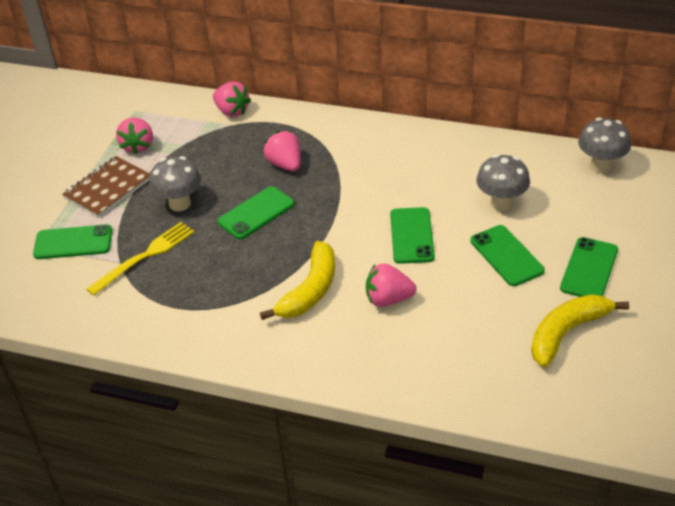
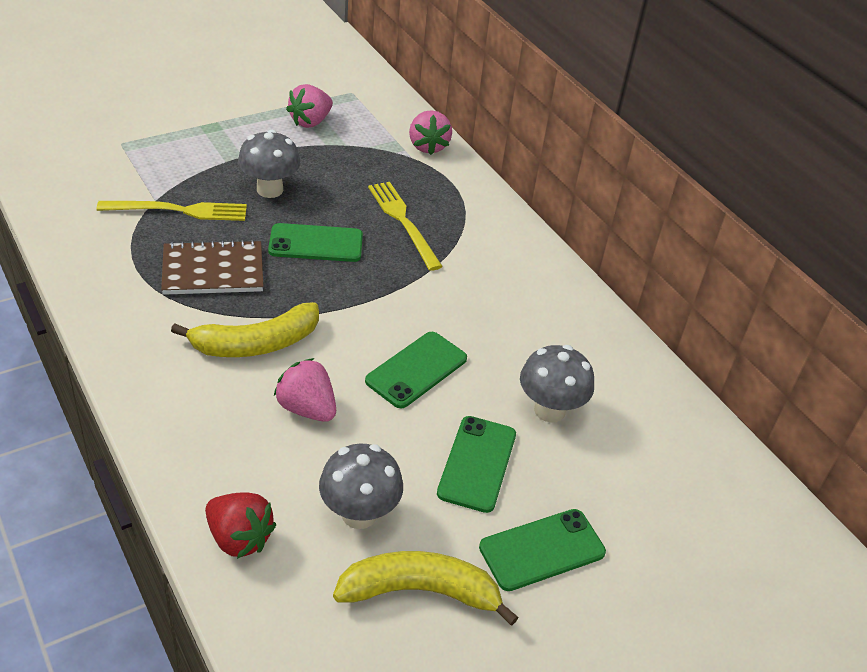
camera: 35 degrees right, 0 degrees up
green phone [33,224,112,259] -> none
brown notebook [62,156,150,218] -> brown notebook moved to [161,240,264,295]
pink strawberry [264,131,301,171] -> yellow fork [368,182,443,271]
grey mushroom [578,118,631,173] -> grey mushroom moved to [319,444,403,529]
none -> red strawberry [205,492,277,559]

